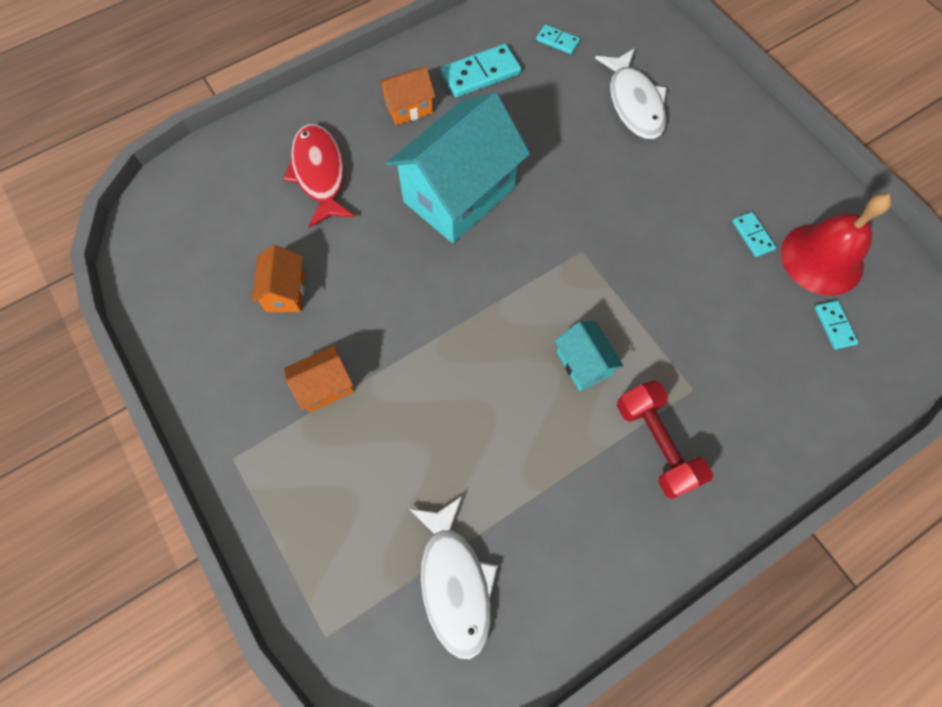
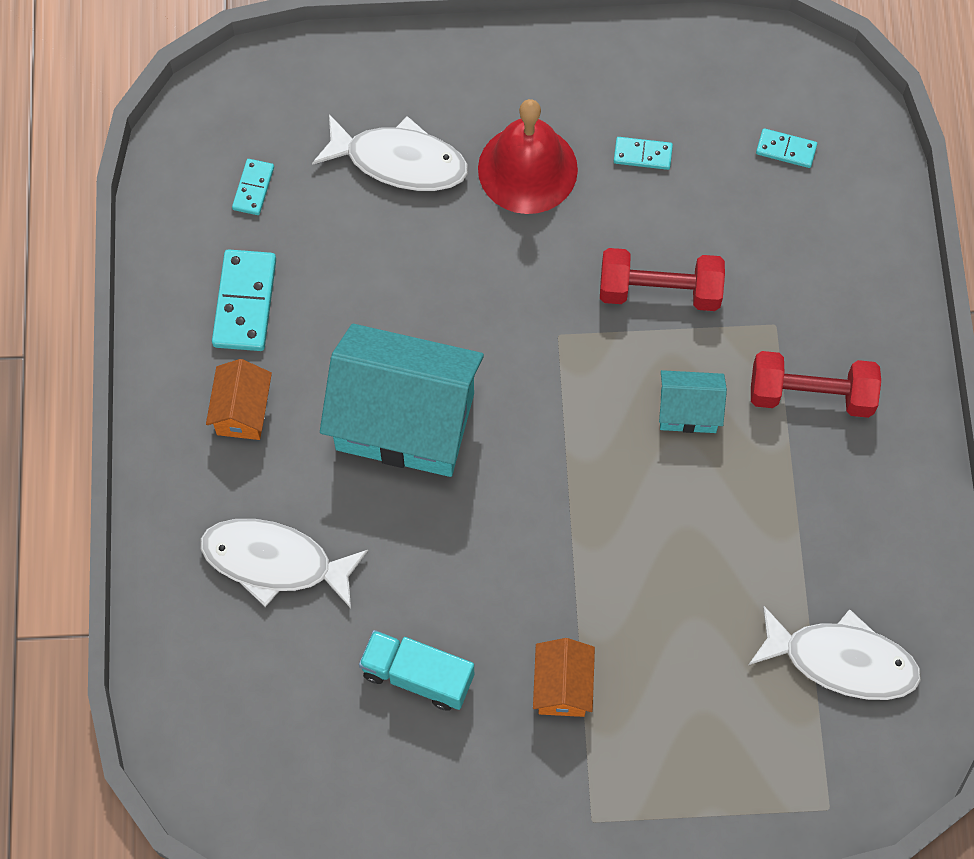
camera: 60 degrees left, 0 degrees up
orange house [252,245,305,312] -> turquoise truck [359,630,474,711]
red fish [283,124,355,228] -> white fish [200,519,368,608]
turquoise house [386,92,530,243] -> turquoise house turned 60 degrees counterclockwise [320,324,484,477]
turquoise domino [536,24,580,54] -> turquoise domino turned 45 degrees counterclockwise [232,159,274,215]
red bell [781,193,892,296] -> red bell moved to [478,99,578,214]
none -> red dumbbell [600,248,725,311]

